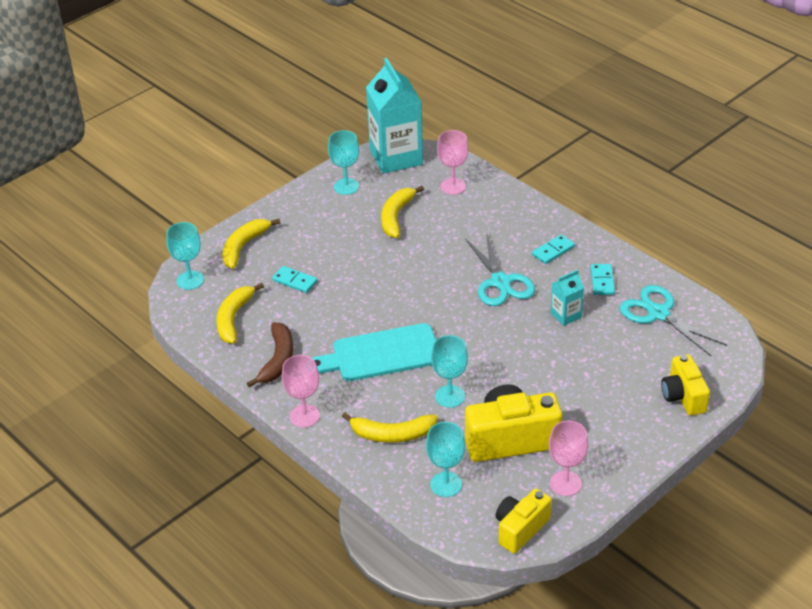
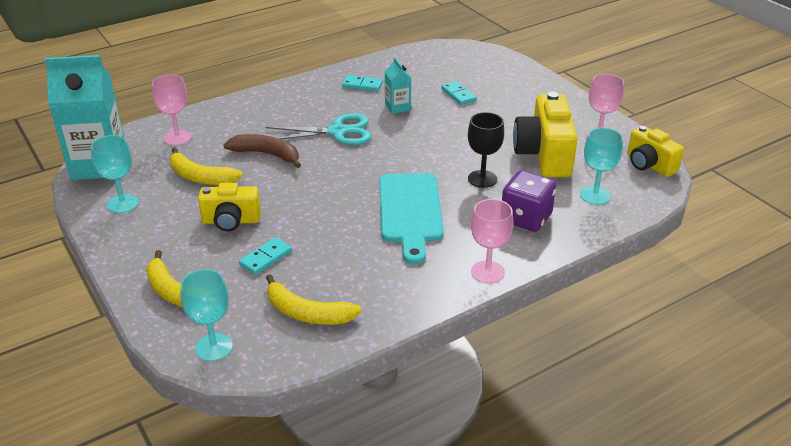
camera: 80 degrees left, 5 degrees down
brown banana [247,322,293,387] -> brown banana moved to [224,134,301,168]
yellow banana [342,413,437,443] -> purple dice [502,170,556,232]
turquoise goblet [431,335,468,408] -> black goblet [468,112,504,188]
turquoise domino [532,234,575,264] -> turquoise domino moved to [441,81,477,105]
turquoise scissors [620,285,727,356] -> none
yellow camera [661,354,710,416] -> yellow camera moved to [198,183,261,231]

